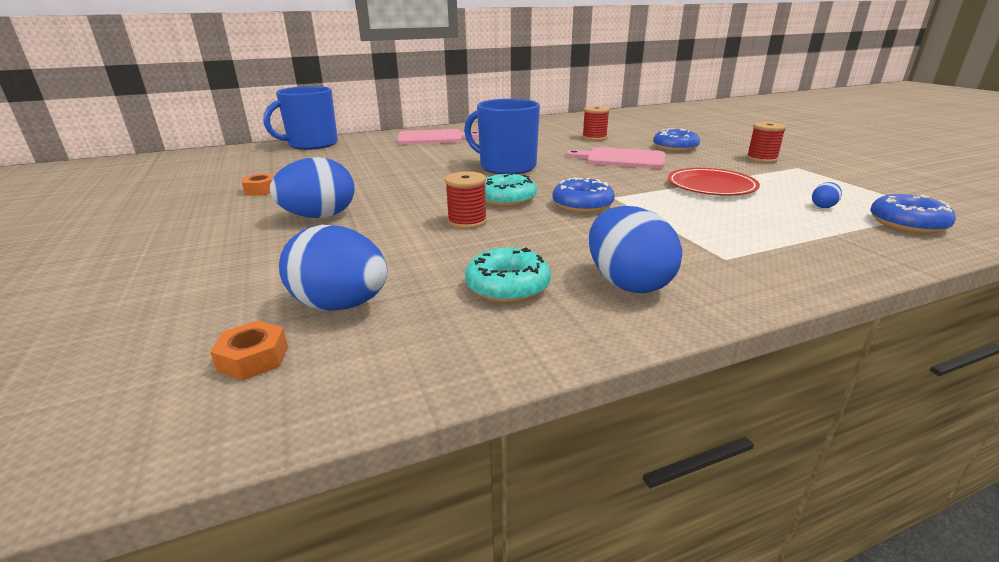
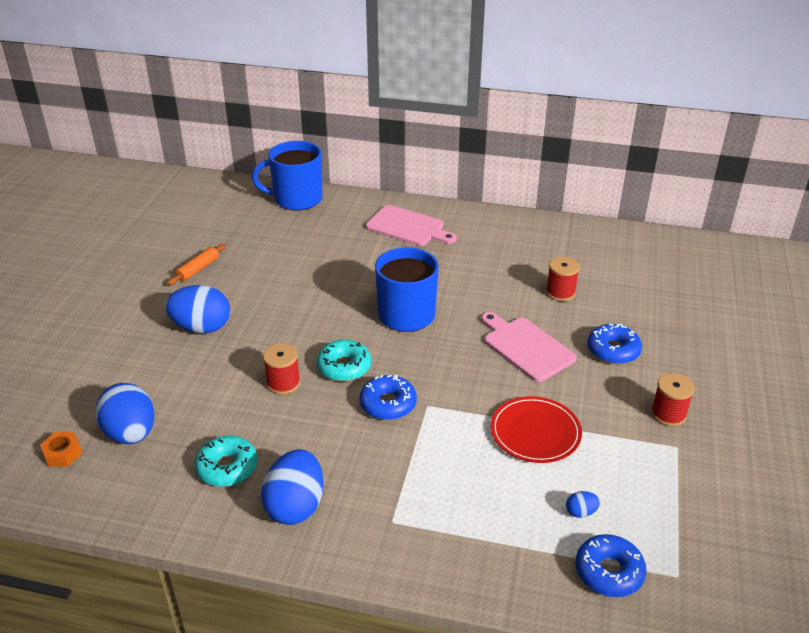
camera: 35 degrees right, 10 degrees up
orange nut [241,173,275,196] -> orange rolling pin [167,244,226,285]

